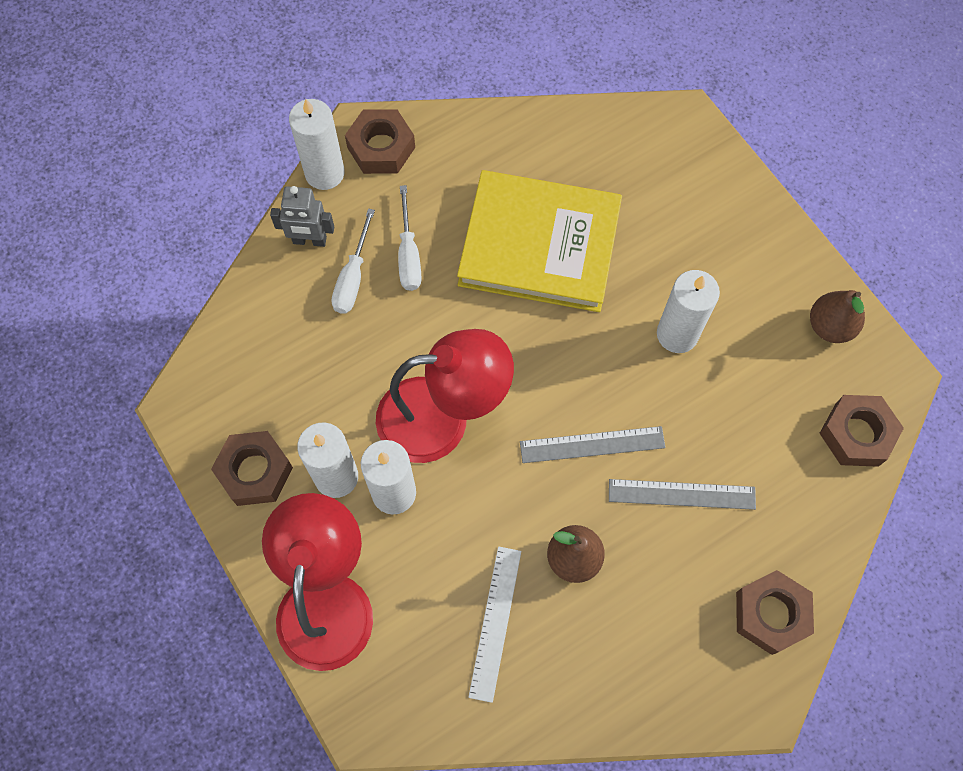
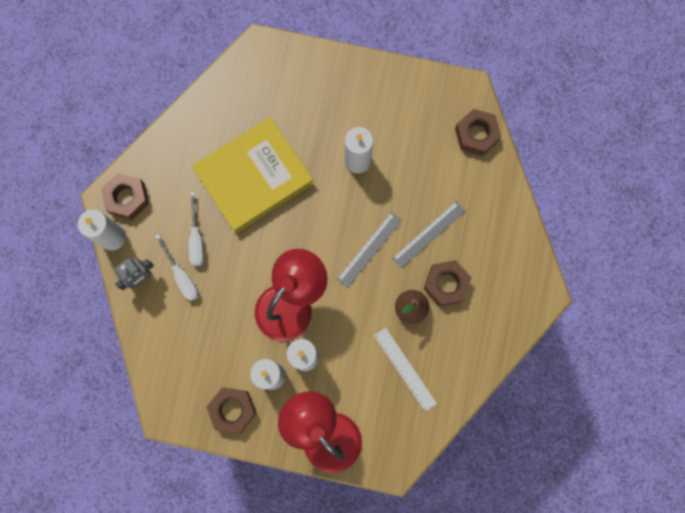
camera: 45 degrees left, 10 degrees up
white screwdriver [398,185,421,291] -> white screwdriver turned 45 degrees clockwise [189,192,204,266]
brown nut [736,570,814,655] -> brown nut moved to [424,260,472,306]
brown pear [810,290,865,343] -> none

